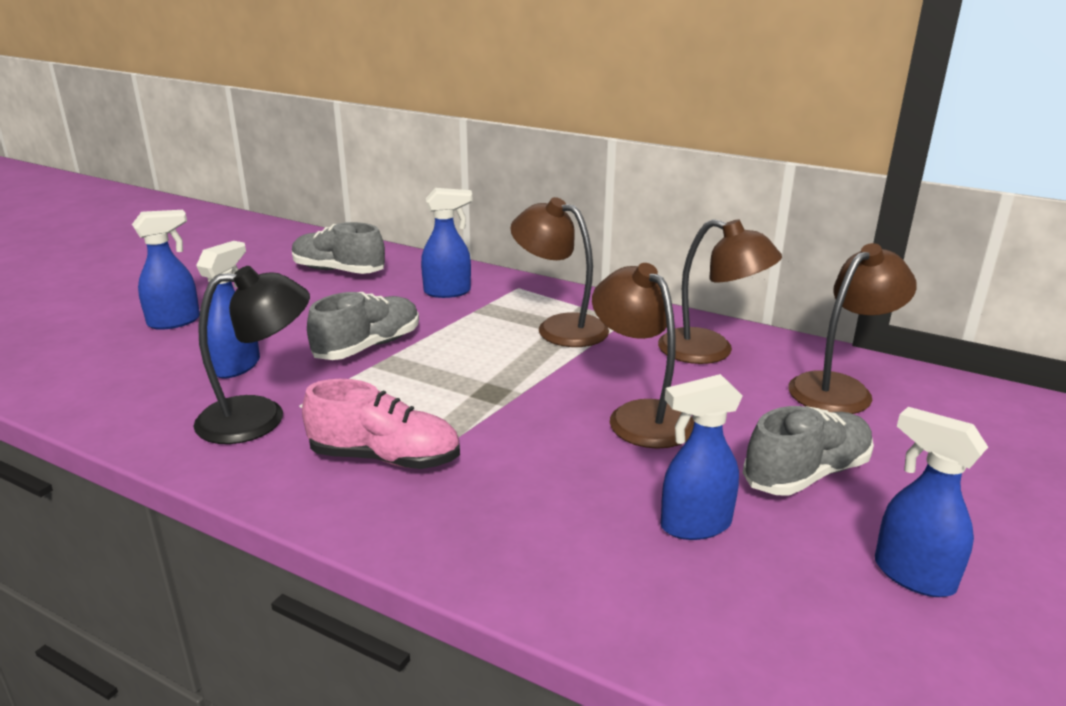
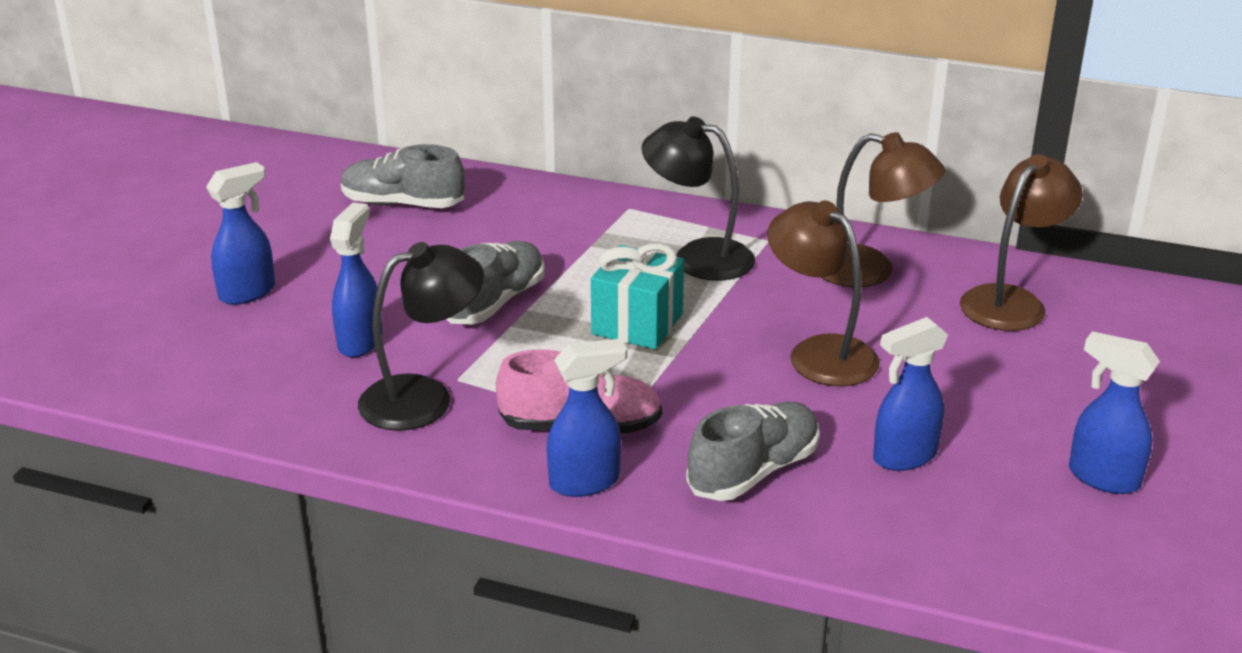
camera: 10 degrees left, 5 degrees up
blue spray bottle [421,188,473,298] -> blue spray bottle moved to [547,339,627,497]
brown lamp [510,197,609,347] -> black lamp [641,116,755,281]
grey shoe [743,406,874,496] -> grey shoe moved to [686,402,819,501]
none -> turquoise gift [591,243,684,349]

